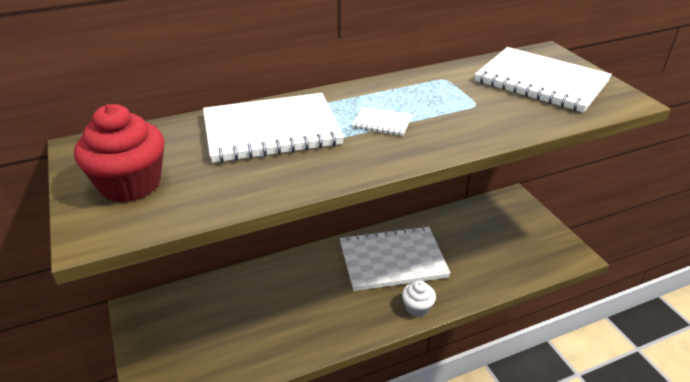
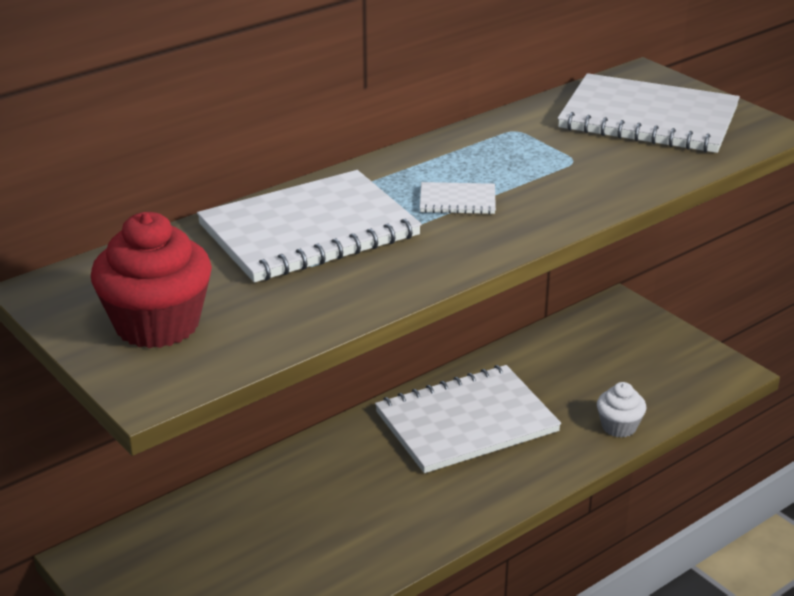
camera: 15 degrees left, 5 degrees down
white cupcake [402,280,436,317] -> white cupcake moved to [597,382,646,438]

